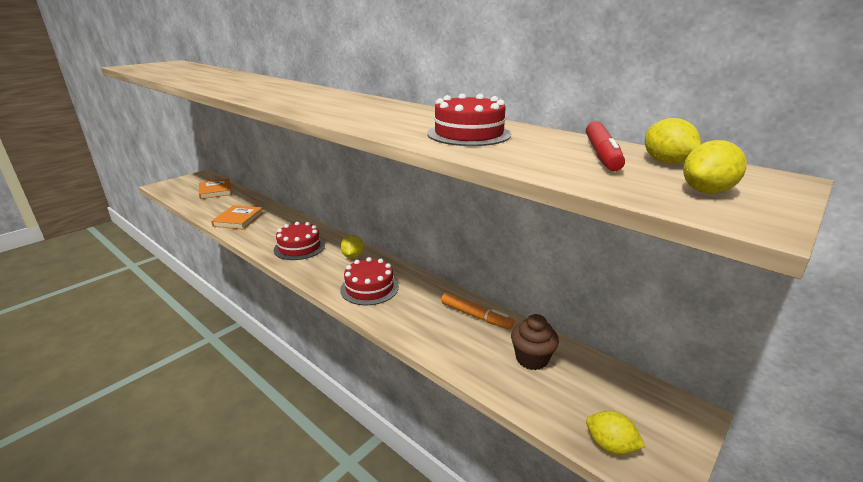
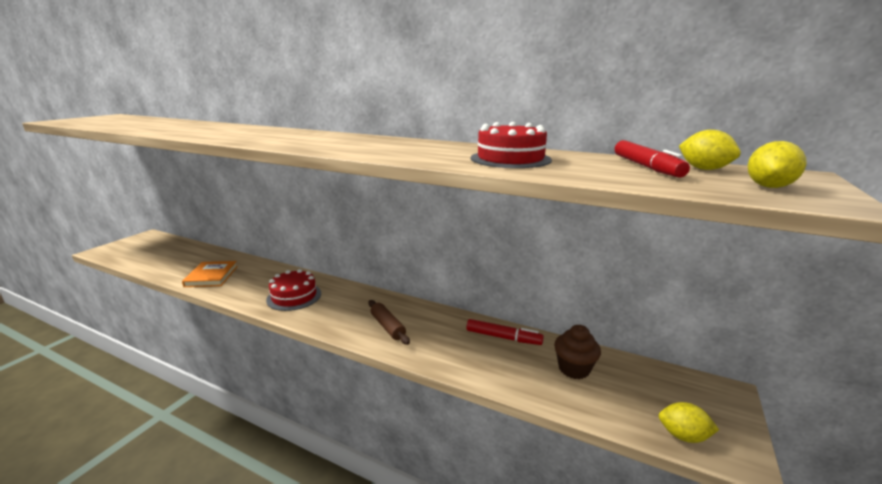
camera: 15 degrees left, 5 degrees down
orange book [199,179,232,199] -> none
red cake [340,257,399,305] -> brown rolling pin [368,300,410,345]
yellow lemon [341,235,364,258] -> none
orange marker [441,292,514,330] -> red marker [466,319,544,345]

